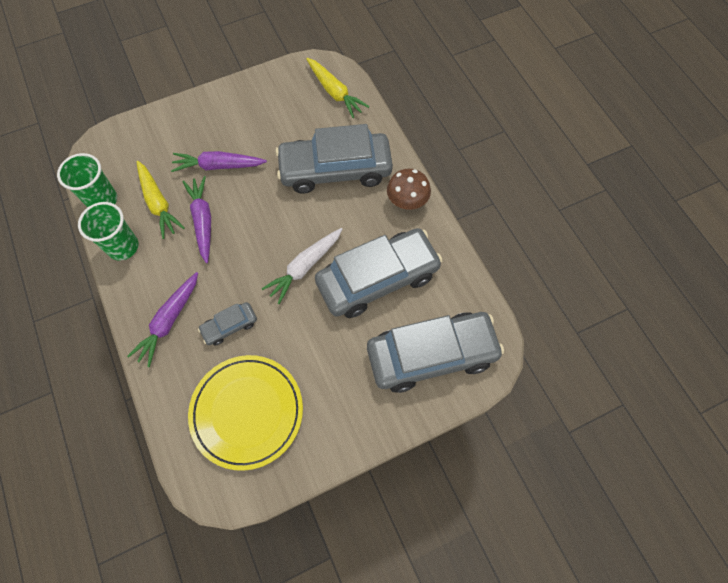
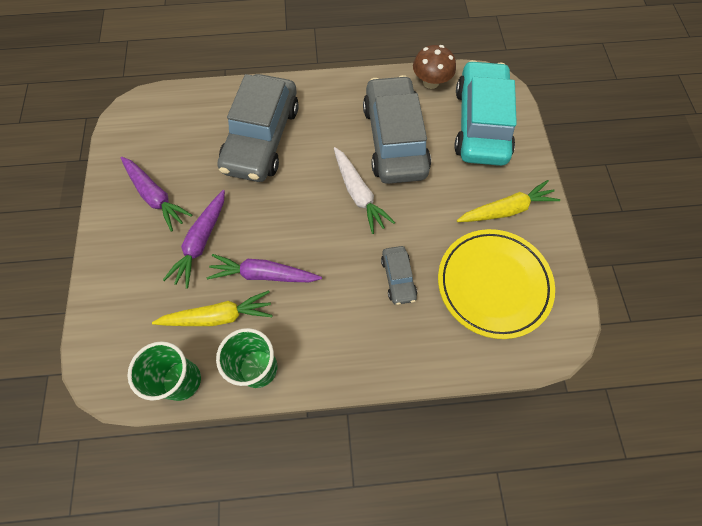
camera: 70 degrees left, 0 degrees up
purple carrot [127,272,198,367] -> purple carrot moved to [121,157,192,232]
yellow carrot [306,58,370,118] -> yellow carrot moved to [457,180,560,222]
grey car [367,312,504,393] -> turquoise car [454,60,517,166]
brown mushroom [387,169,431,210] -> brown mushroom moved to [413,45,456,89]

